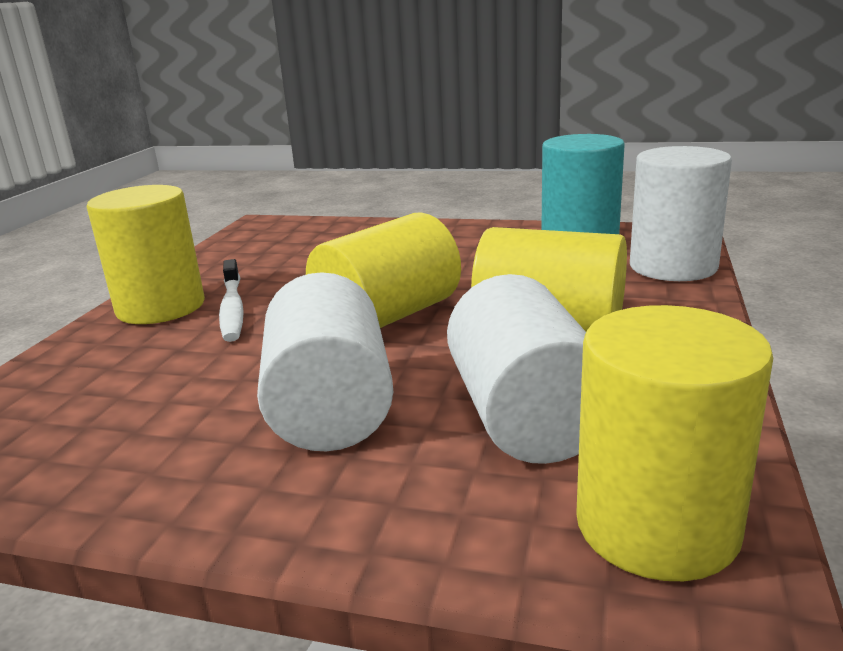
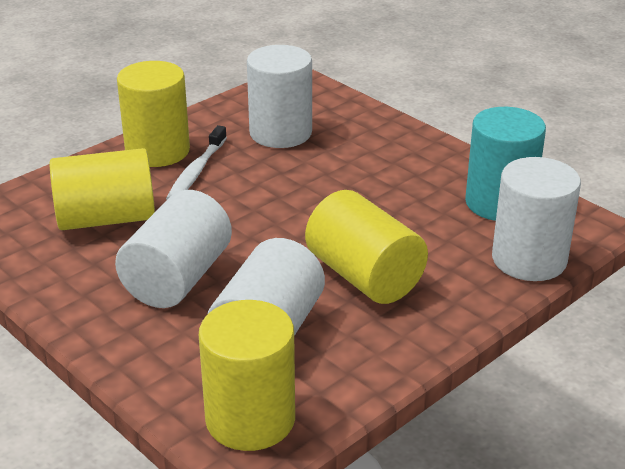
camera: 30 degrees right, 10 degrees up
yellow cylinder [306,212,461,328] -> yellow cylinder moved to [50,148,155,230]
none -> white cylinder [247,45,312,148]

